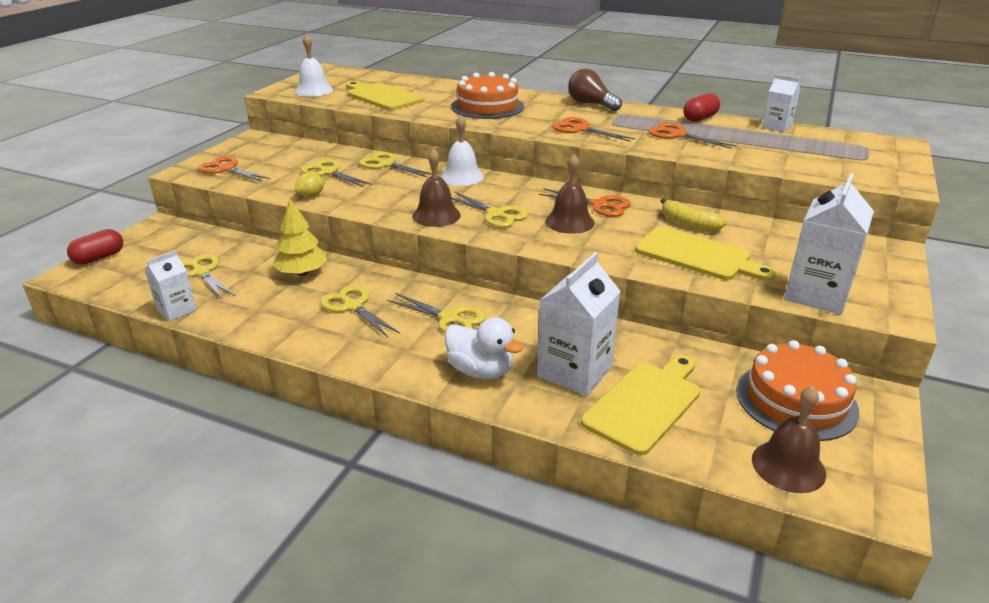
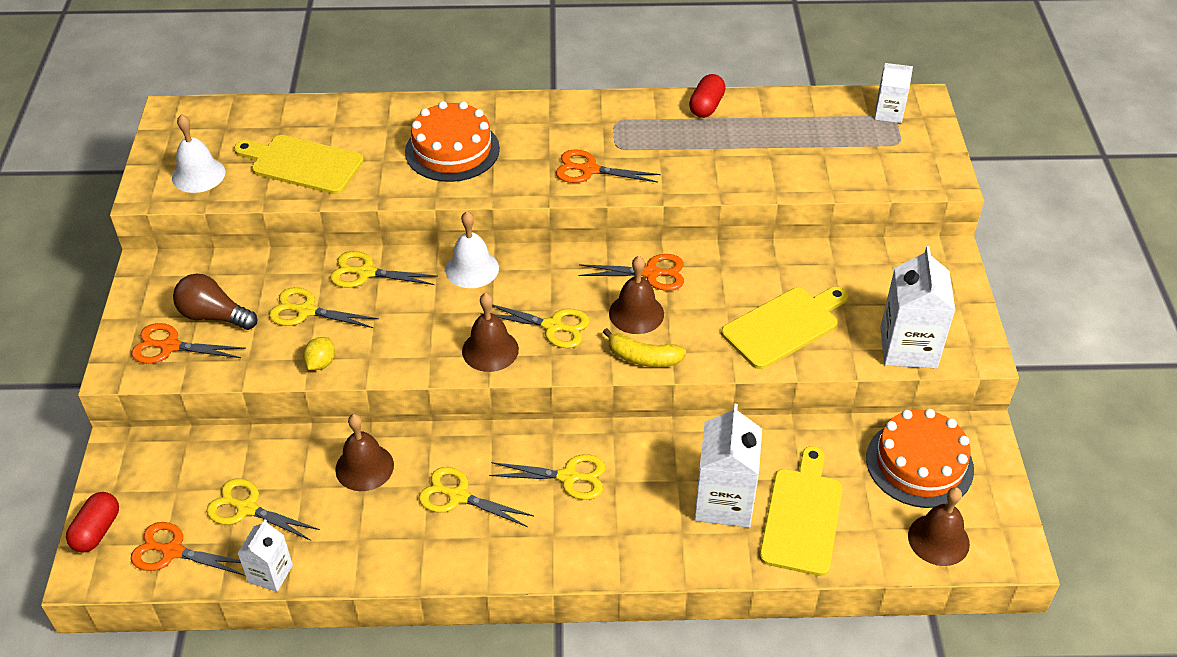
camera: 25 degrees left, 15 degrees up
yellow tree [272,199,327,276] -> brown bell [335,414,394,491]
white duck [445,318,523,379] -> none
brown light bulb [568,69,622,111] -> brown light bulb moved to [173,274,257,330]
yellow cutting board [635,226,776,281] -> yellow cutting board turned 45 degrees counterclockwise [721,287,848,369]
orange scissors [648,122,736,149] -> orange scissors moved to [131,522,245,576]
yellow banana [661,198,727,232] -> yellow banana moved to [603,328,686,367]
white carton [762,74,800,132] -> white carton moved to [875,63,913,123]

